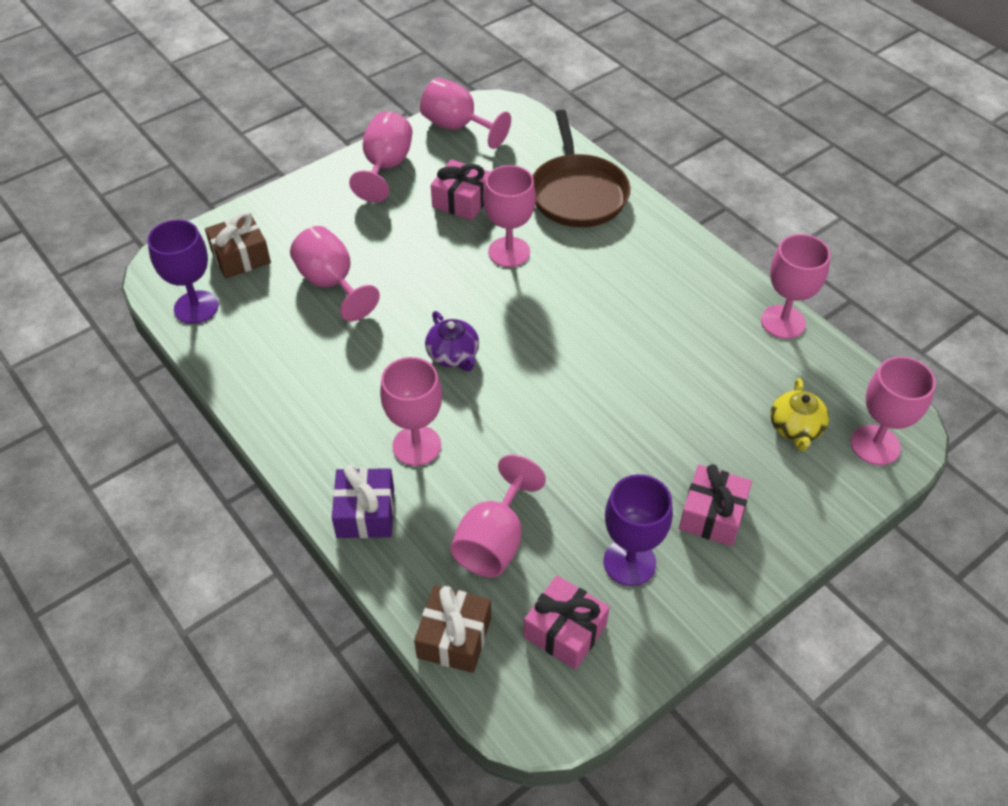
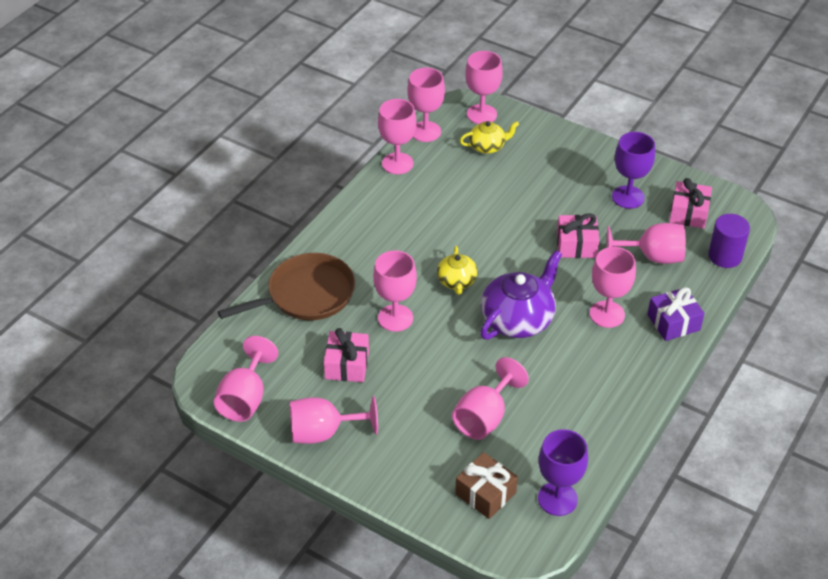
camera: 110 degrees left, 5 degrees down
brown gift [414,585,491,673] -> purple cylinder [708,214,750,268]
purple teapot [425,311,479,371] -> purple teapot [480,250,562,340], size x1.77
pink gift [679,464,752,546] -> pink gift moved to [557,213,600,258]
none -> pink goblet [407,68,445,142]
none -> yellow teapot [437,246,478,295]

